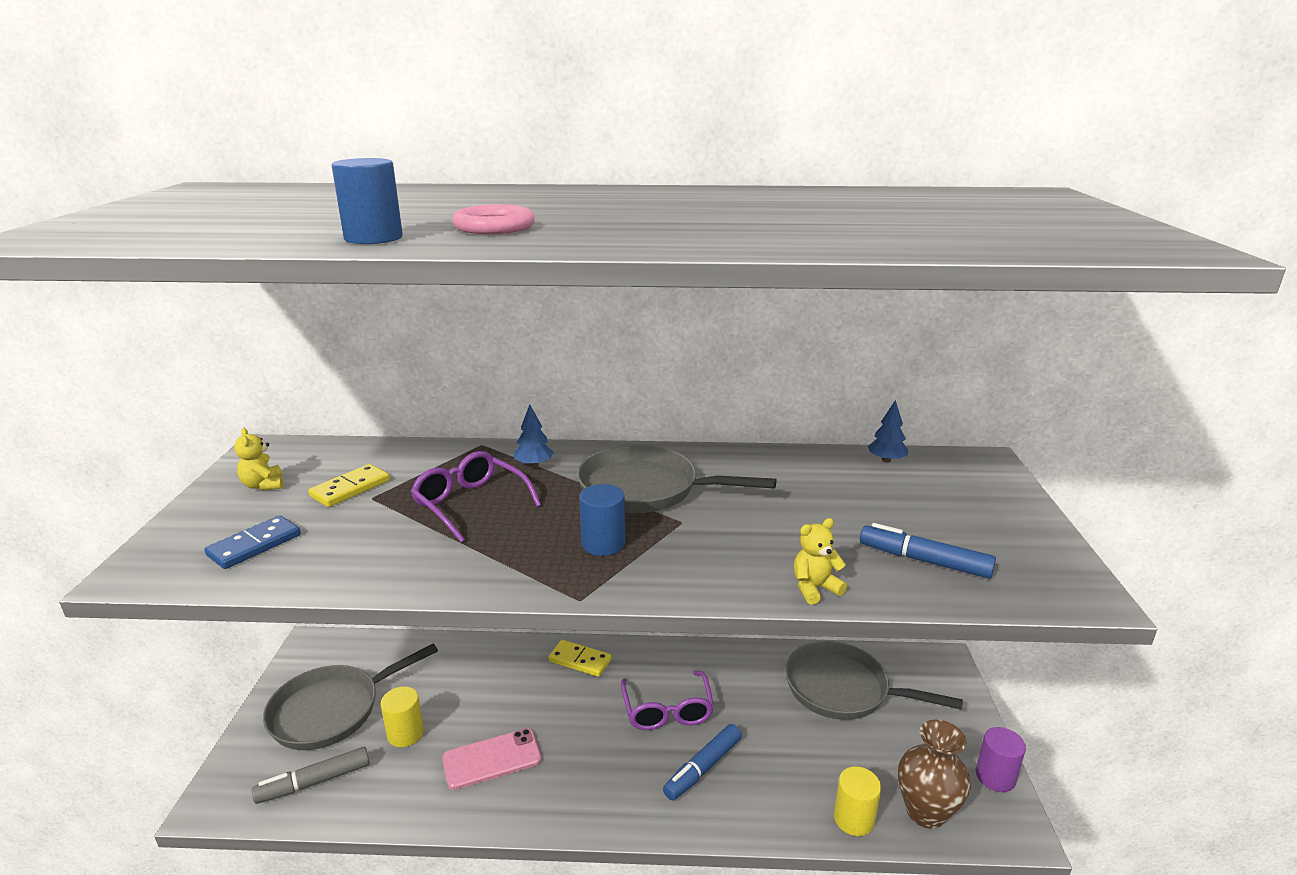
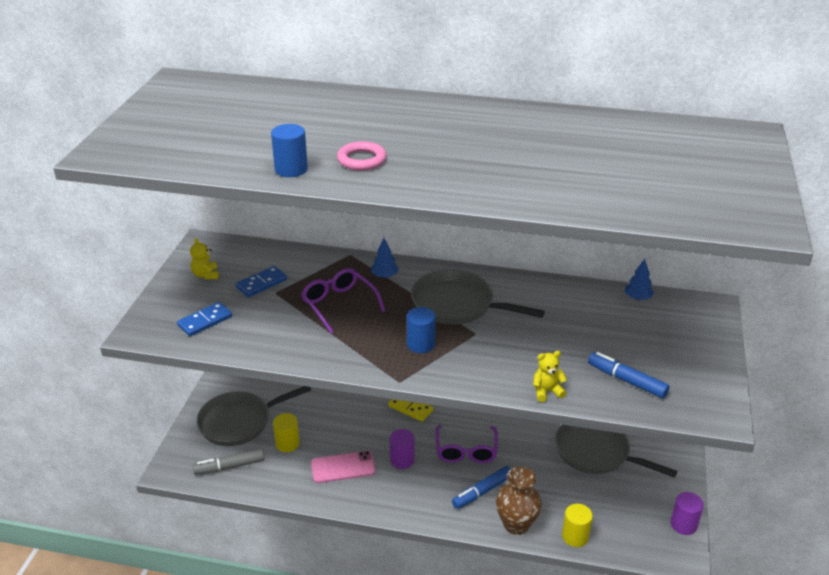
camera: 10 degrees right, 10 degrees up
yellow domino [308,464,390,507] -> blue domino [235,266,287,297]
brown vase [898,720,971,829] -> brown vase moved to [496,467,542,535]
none -> purple cylinder [390,429,415,469]

